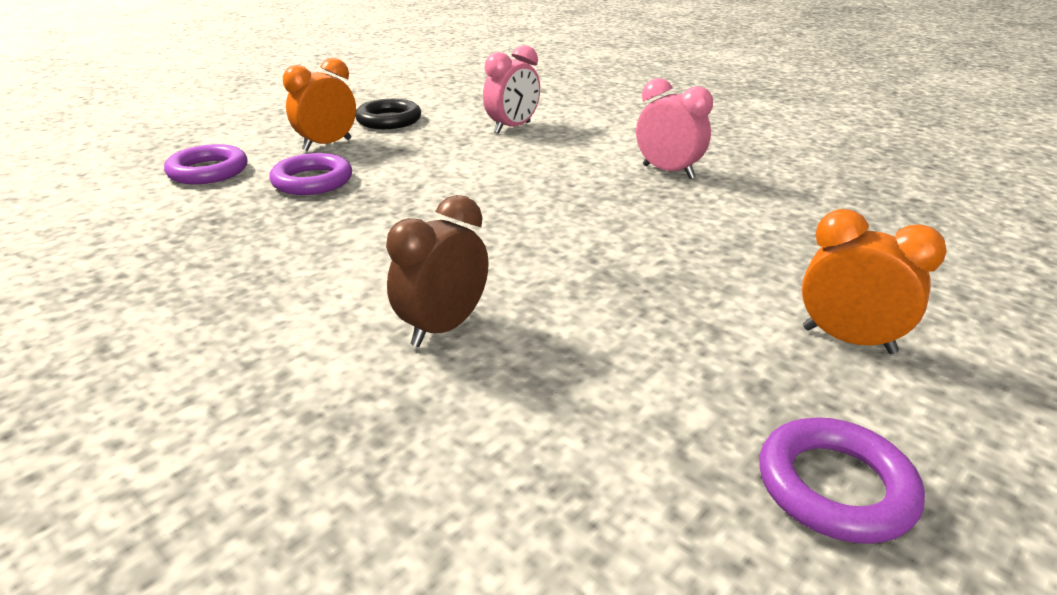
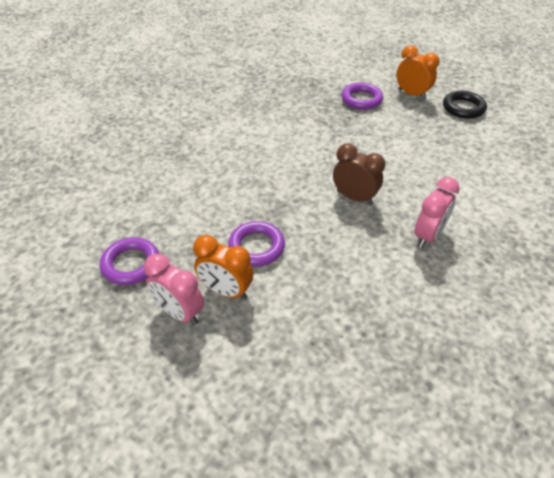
camera: 85 degrees right, 15 degrees up
purple ring [164,144,248,184] -> purple ring moved to [228,221,285,267]
brown clock [386,195,489,347] -> brown clock moved to [333,144,385,205]
pink clock [483,45,540,134] -> pink clock moved to [144,254,204,325]
orange clock [802,209,947,354] -> orange clock turned 90 degrees clockwise [193,235,253,299]

